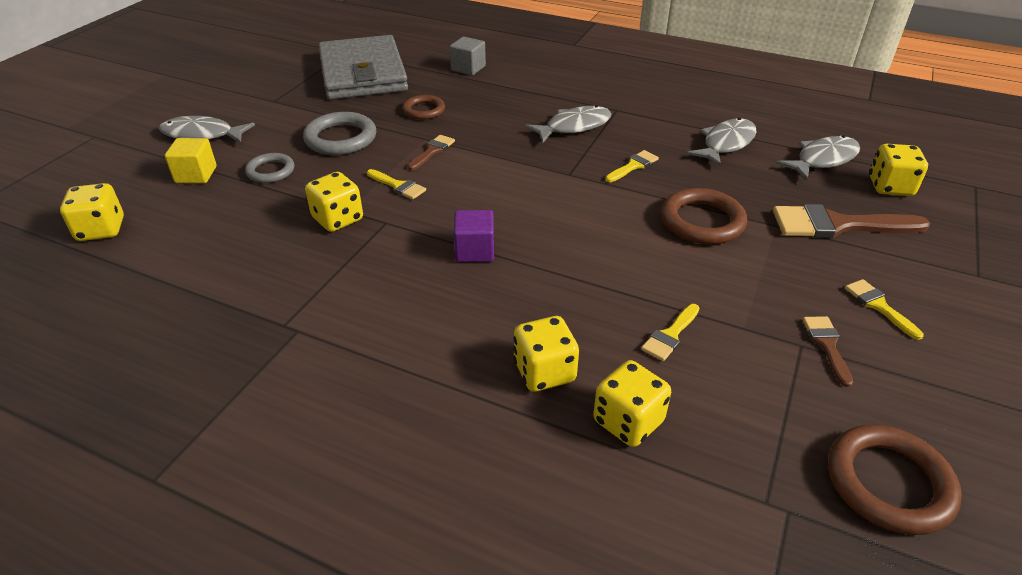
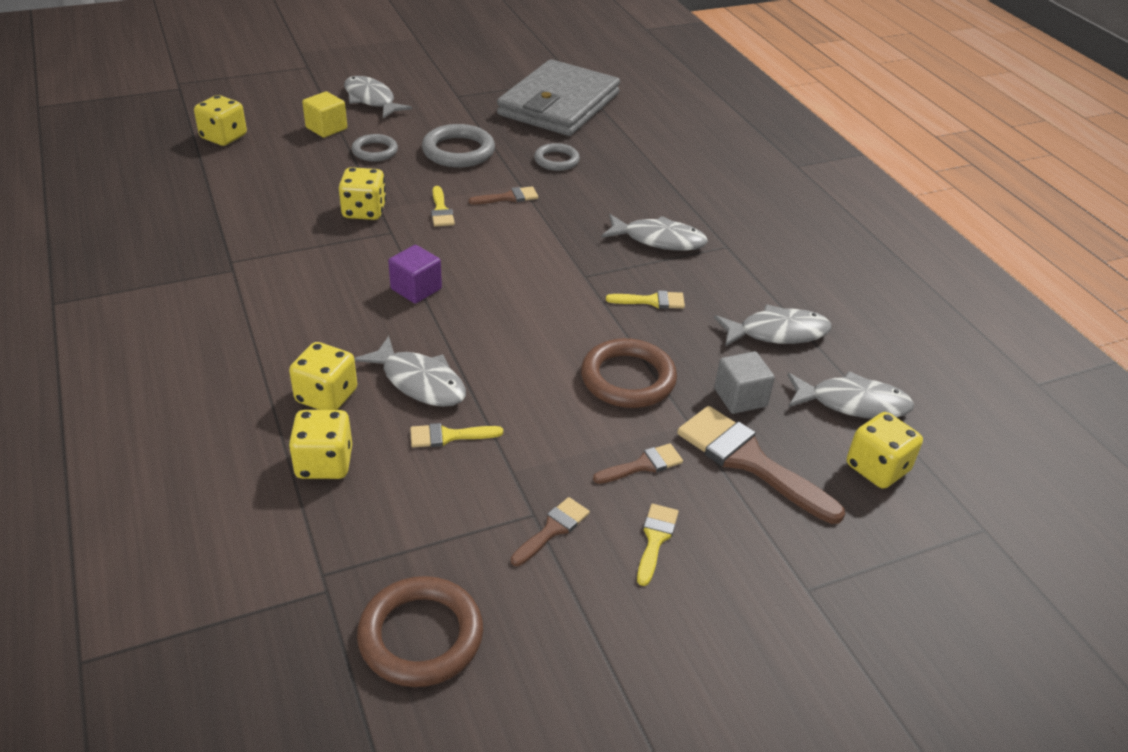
camera: 40 degrees right, 0 degrees up
brown ring [403,95,445,120] -> grey ring [534,143,580,171]
grey cube [450,37,486,75] -> grey cube moved to [714,351,775,414]
none -> grey fish [354,336,466,407]
none -> brown brush [593,443,683,484]

